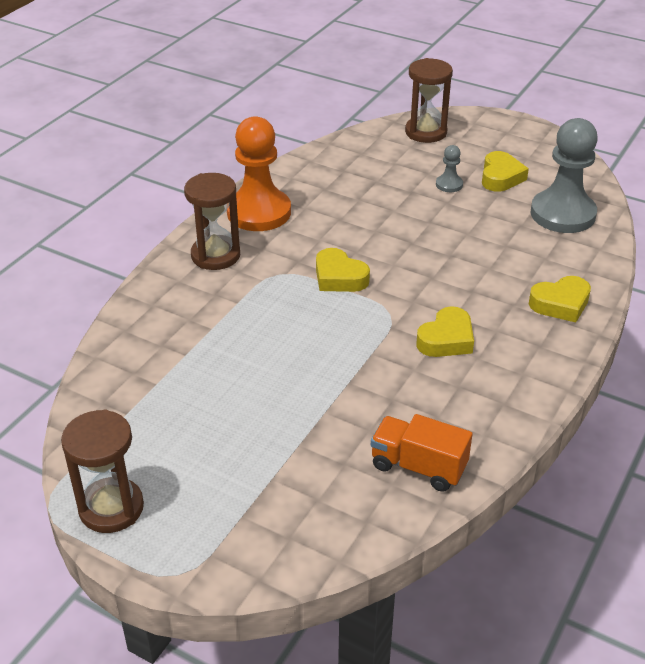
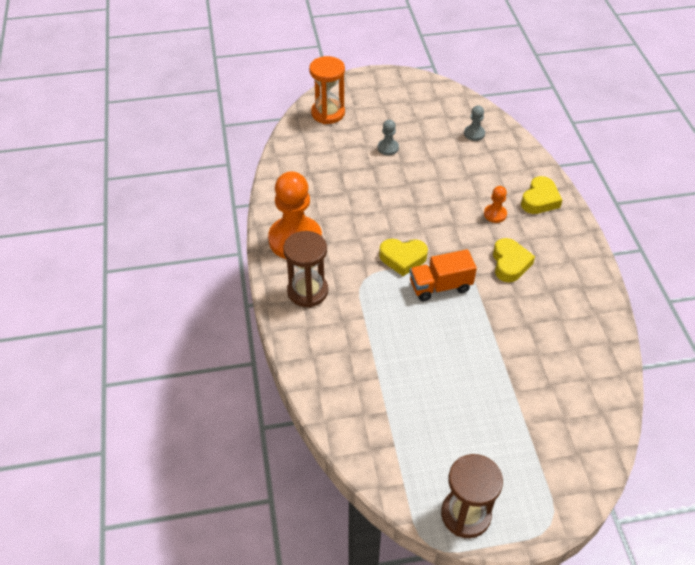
camera: 40 degrees left, 10 degrees up
orange truck [371,414,472,492] -> orange truck moved to [410,249,477,301]
brown hourglass [405,58,453,143] -> orange hourglass [309,56,345,124]
yellow heart [482,151,529,192] -> none
grey pawn [530,118,598,233] -> grey pawn [464,105,485,141], size x0.44
none -> orange pawn [484,186,507,223]

